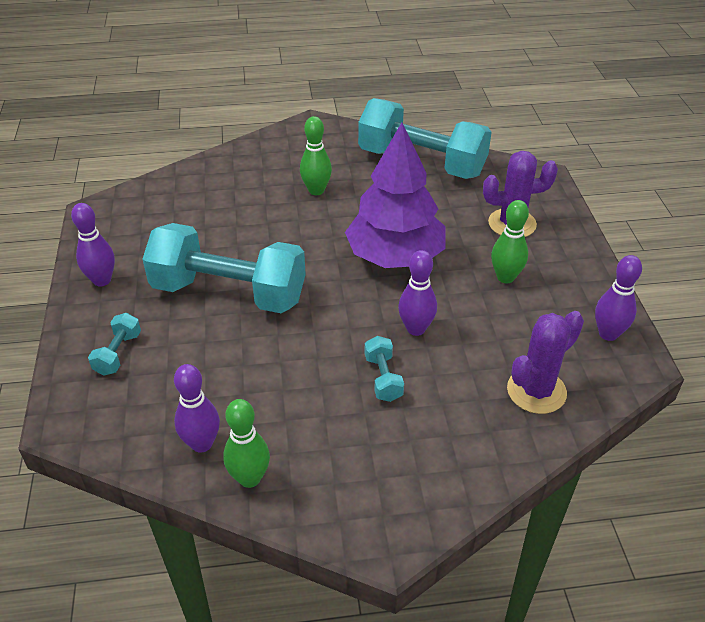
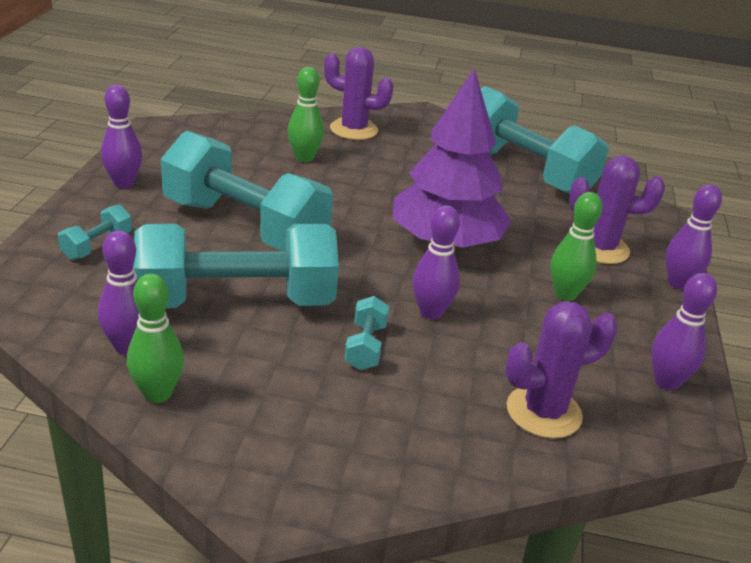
camera: 15 degrees right, 10 degrees down
green bowling pin [300,116,332,195] -> green bowling pin moved to [287,67,324,162]
none -> turquoise dumbbell [133,223,339,308]
none -> purple cactus [324,47,393,140]
none -> purple bowling pin [666,184,722,290]

